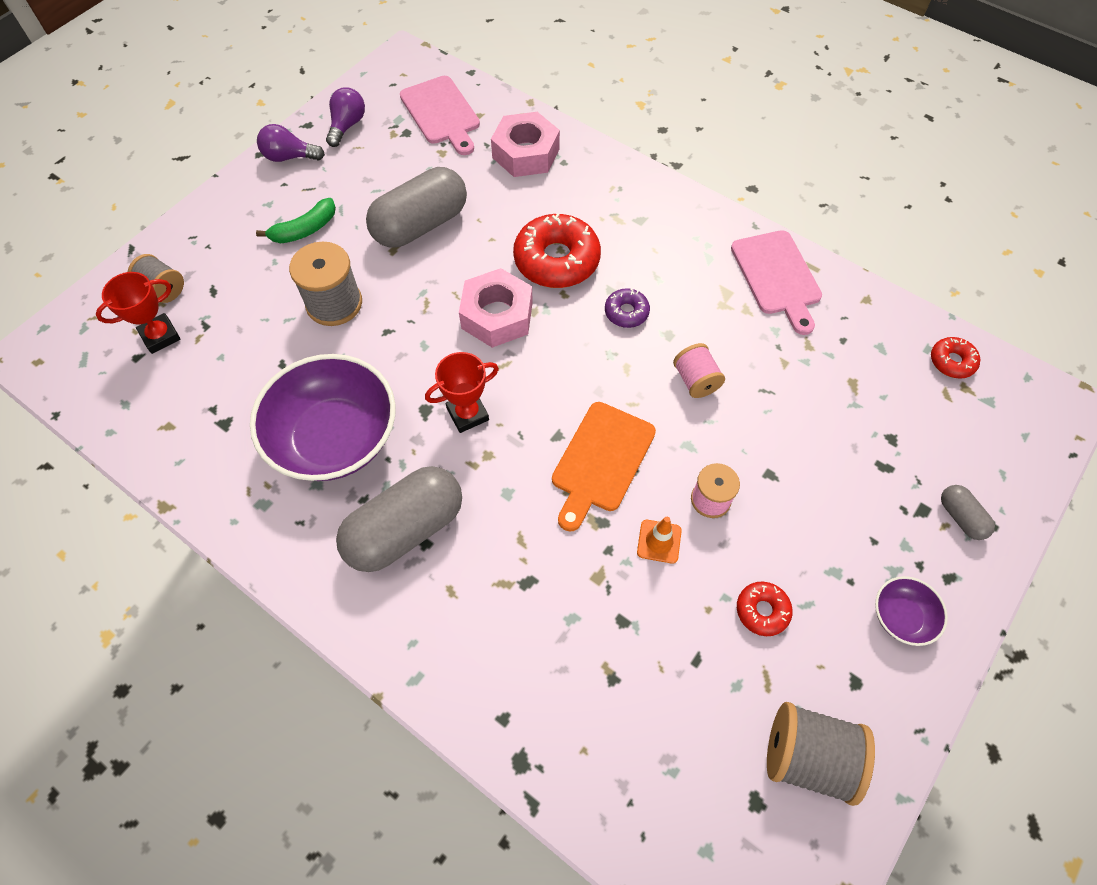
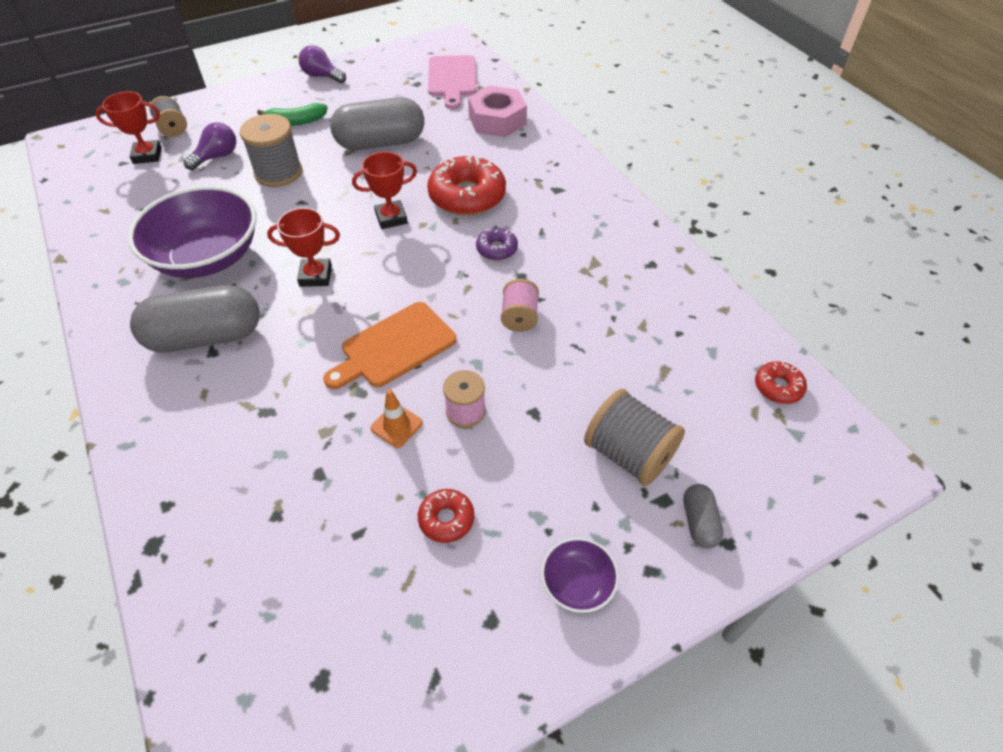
camera: 25 degrees right, 10 degrees down
purple light bulb [326,87,365,147] -> purple light bulb moved to [183,122,236,170]
pink nut [459,268,533,348] -> red trophy [352,152,417,229]
pink cutting board [731,230,822,335] -> none
grey spool [767,702,875,806] -> grey spool moved to [584,389,685,486]

